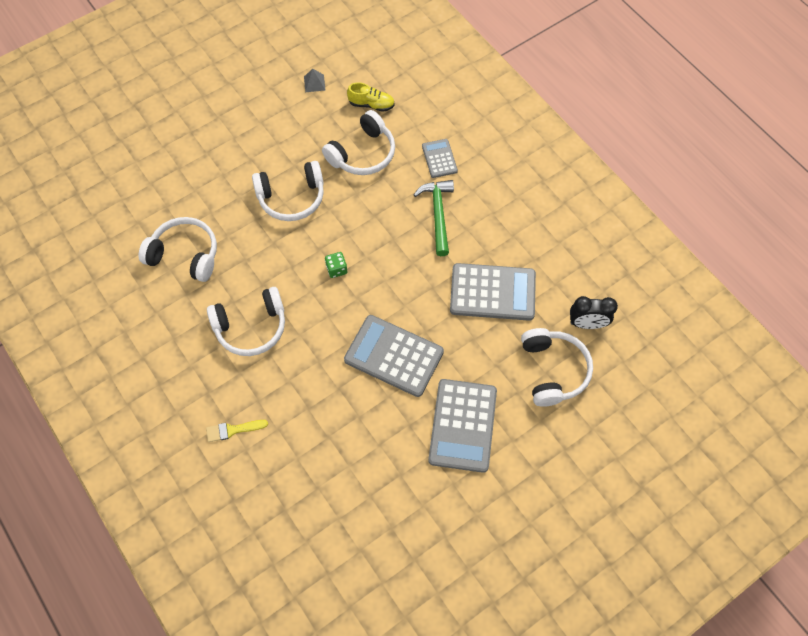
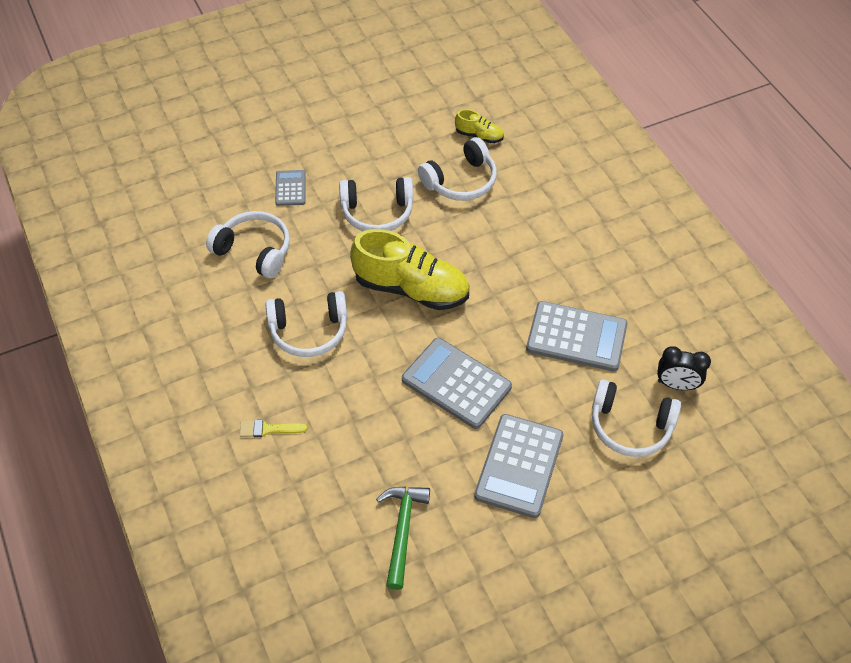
camera: 10 degrees right, 10 degrees down
grey pyramid [304,69,325,92] -> none
green dice [325,252,347,278] -> yellow shoe [350,229,469,310]
green hammer [414,180,454,256] -> green hammer moved to [376,487,430,590]
grey calculator [422,139,458,178] -> grey calculator moved to [275,170,306,206]
white headphones [521,328,593,407] -> white headphones turned 105 degrees clockwise [592,380,681,457]

